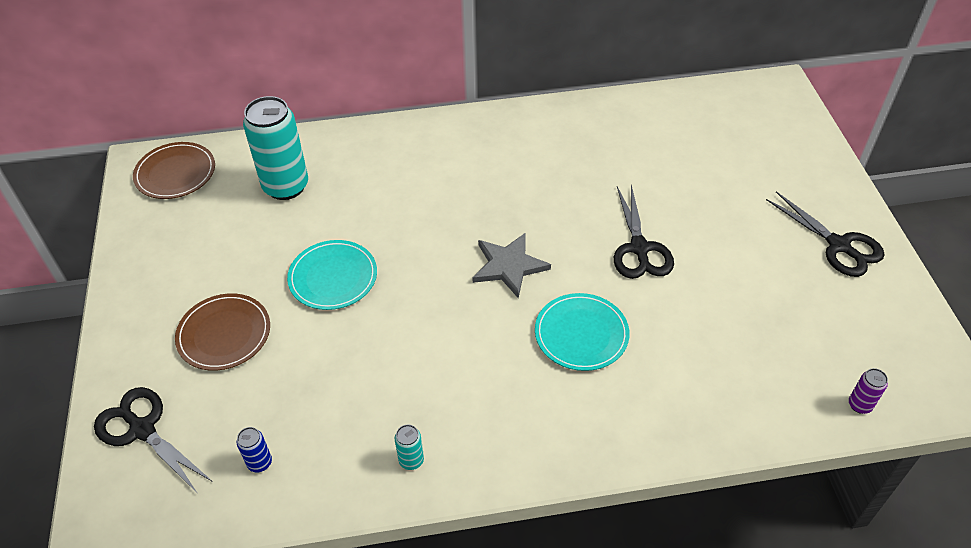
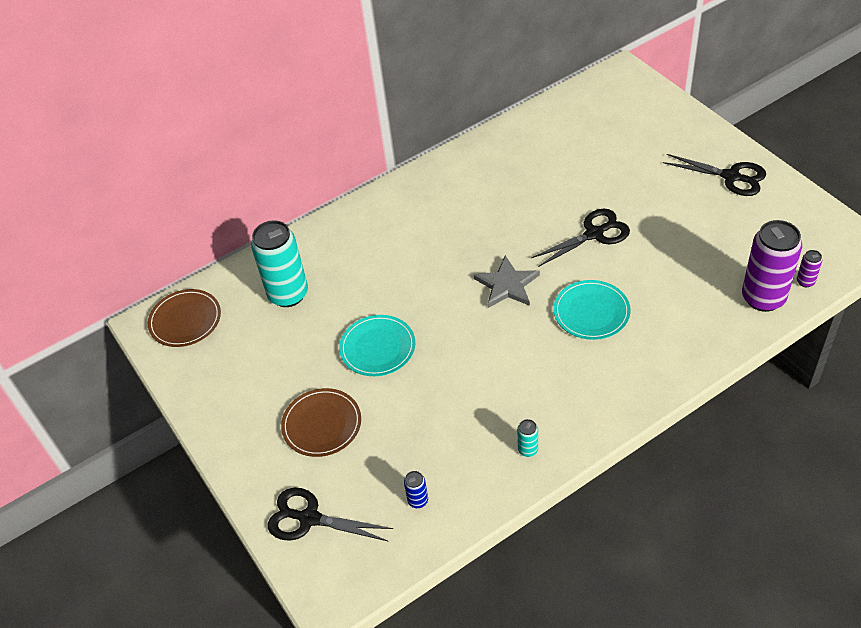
camera: 20 degrees left, 0 degrees up
black scissors [614,185,674,279] -> black scissors turned 90 degrees counterclockwise [531,209,630,267]
none -> purple can [742,220,802,312]

